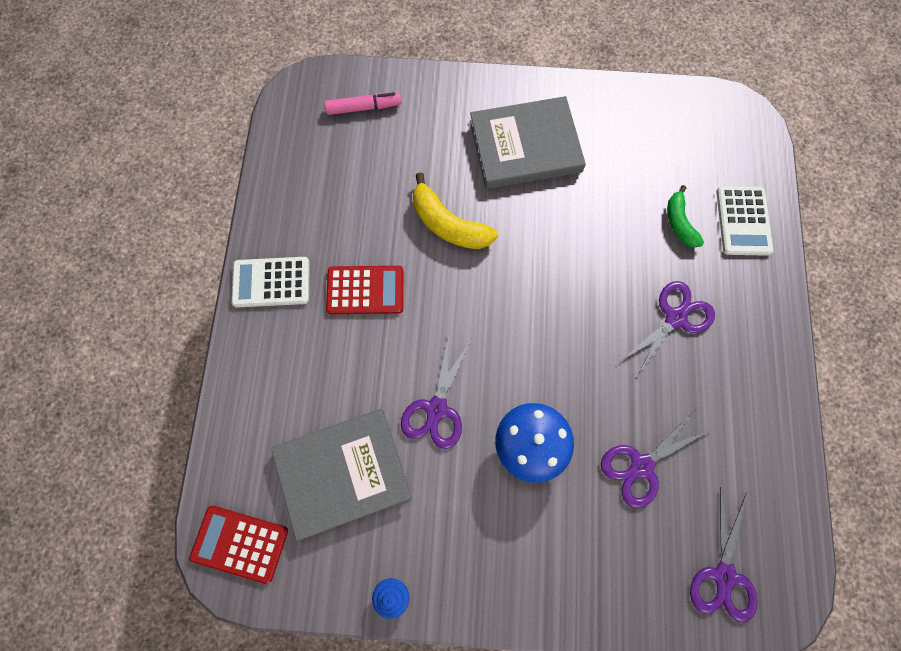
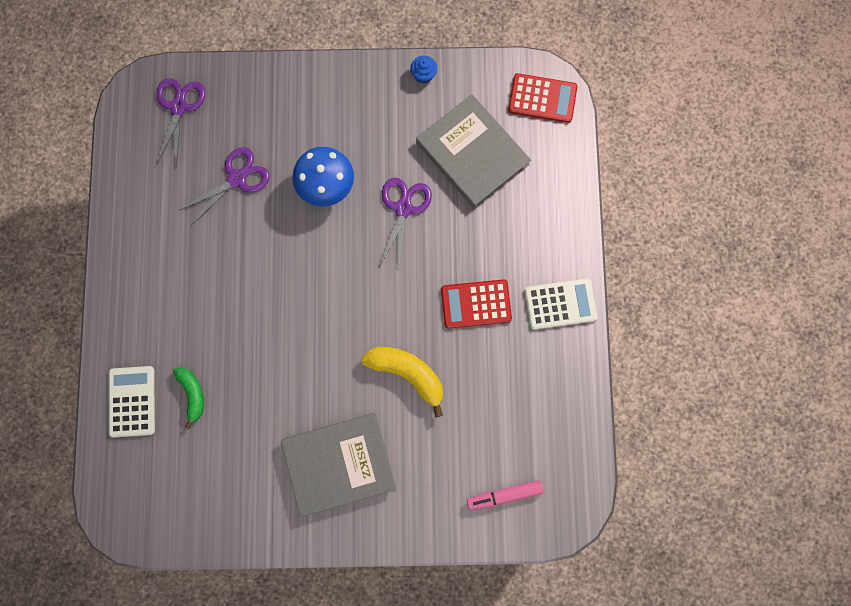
camera: 175 degrees right, 5 degrees up
grey book [271,409,412,541] -> grey book turned 75 degrees clockwise [416,94,531,209]
purple scissors [621,281,715,378] -> none

